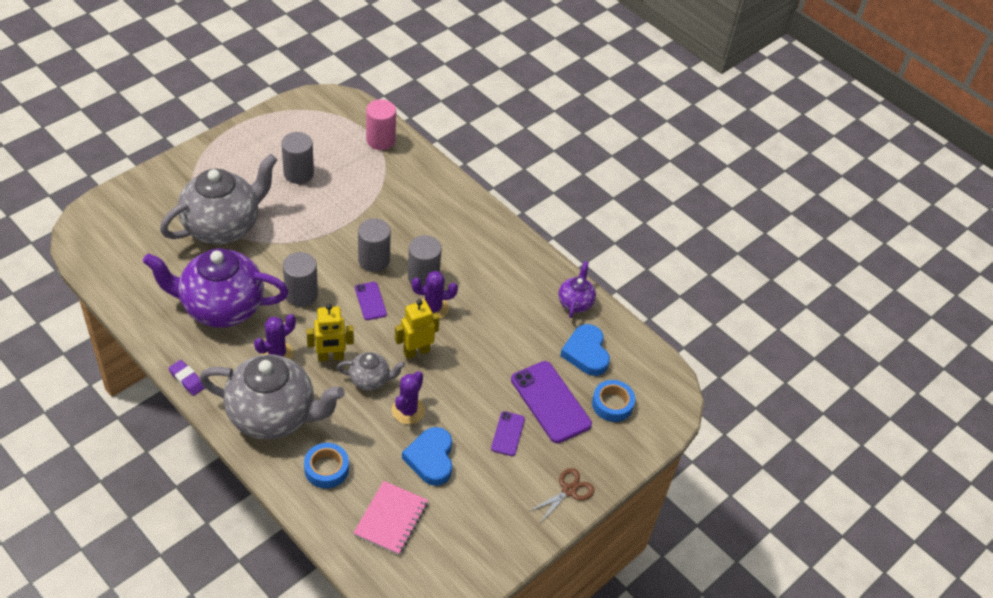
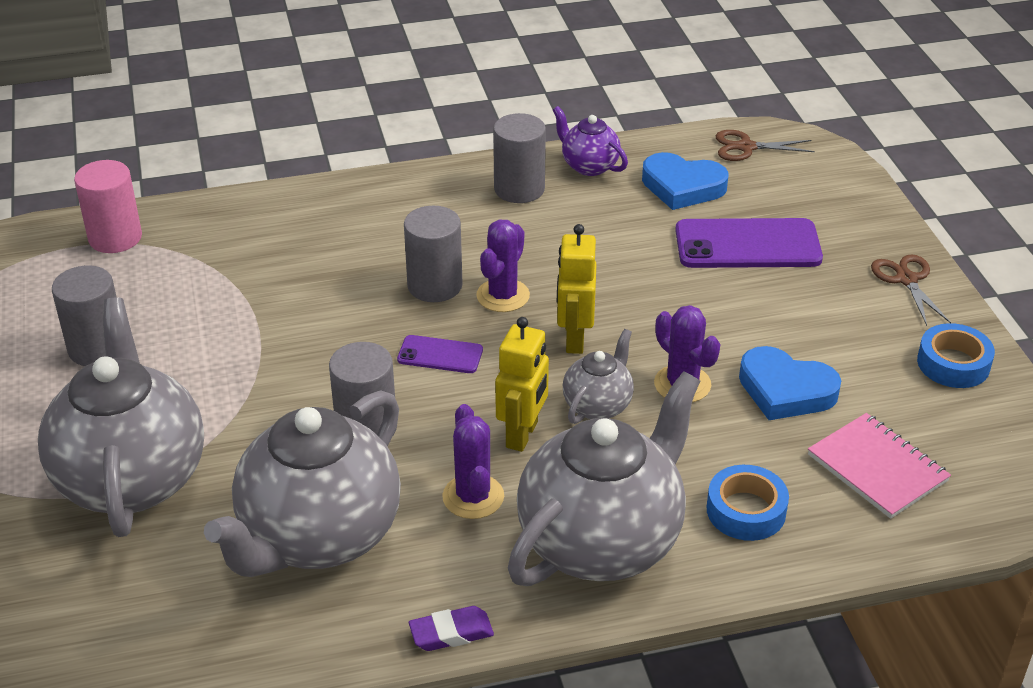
camera: 55 degrees left, 10 degrees down
purple teapot [143,248,288,328] -> grey teapot [204,390,401,577]
grey cylinder [358,218,391,272] -> grey cylinder moved to [493,113,546,203]
purple phone [491,411,525,456] -> none
blue tape [592,380,635,422] -> blue tape moved to [917,323,995,388]
none -> brown scissors [716,130,815,161]

